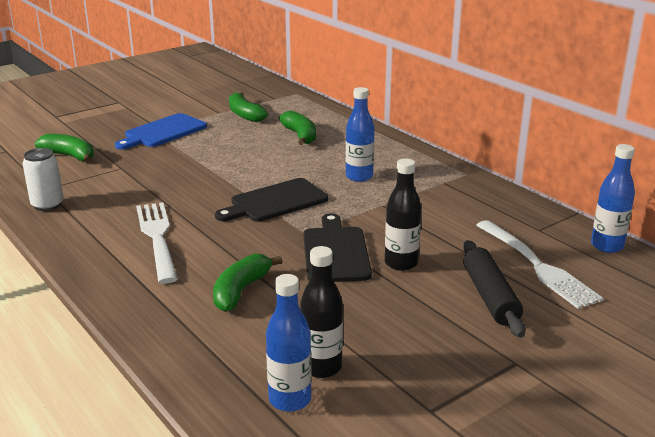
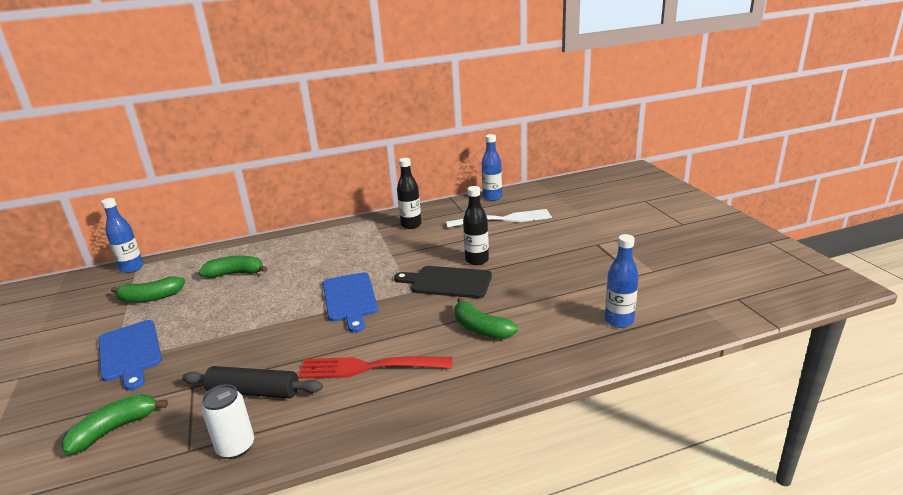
camera: 70 degrees left, 0 degrees up
white fork [136,202,178,284] -> red fork [298,357,452,379]
black cutting board [215,178,328,222] -> blue cutting board [323,272,378,333]
black bottle [300,246,343,378] -> black bottle moved to [397,158,422,229]
blue bottle [346,87,375,182] -> blue bottle moved to [101,198,144,273]
black rolling pin [463,240,526,338] -> black rolling pin moved to [182,366,323,398]

